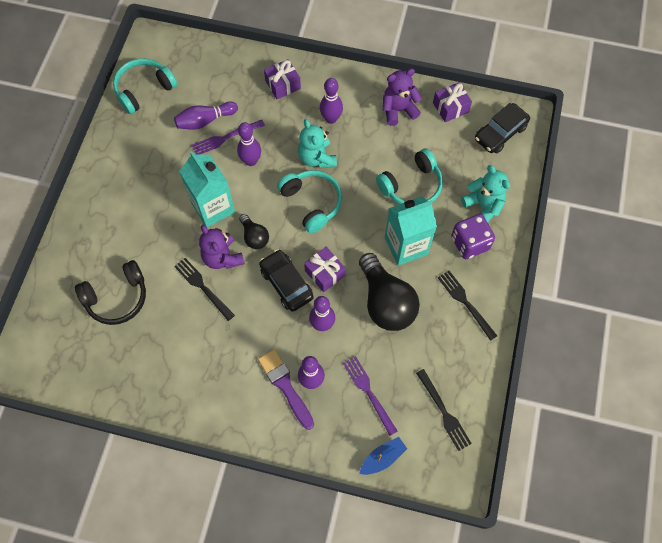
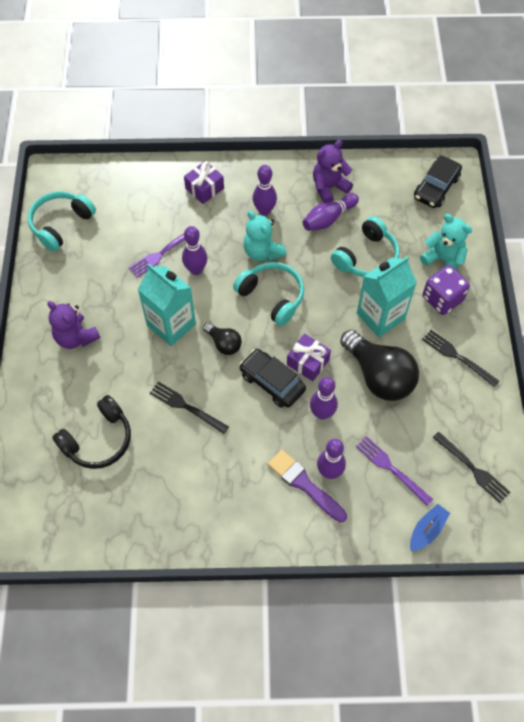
camera: 15 degrees left, 5 degrees down
purple bowling pin [174,101,238,130] -> purple bowling pin moved to [303,193,359,231]
purple teddy bear [199,225,245,269] -> purple teddy bear moved to [47,301,101,349]
purple gift [433,82,472,122] -> none

